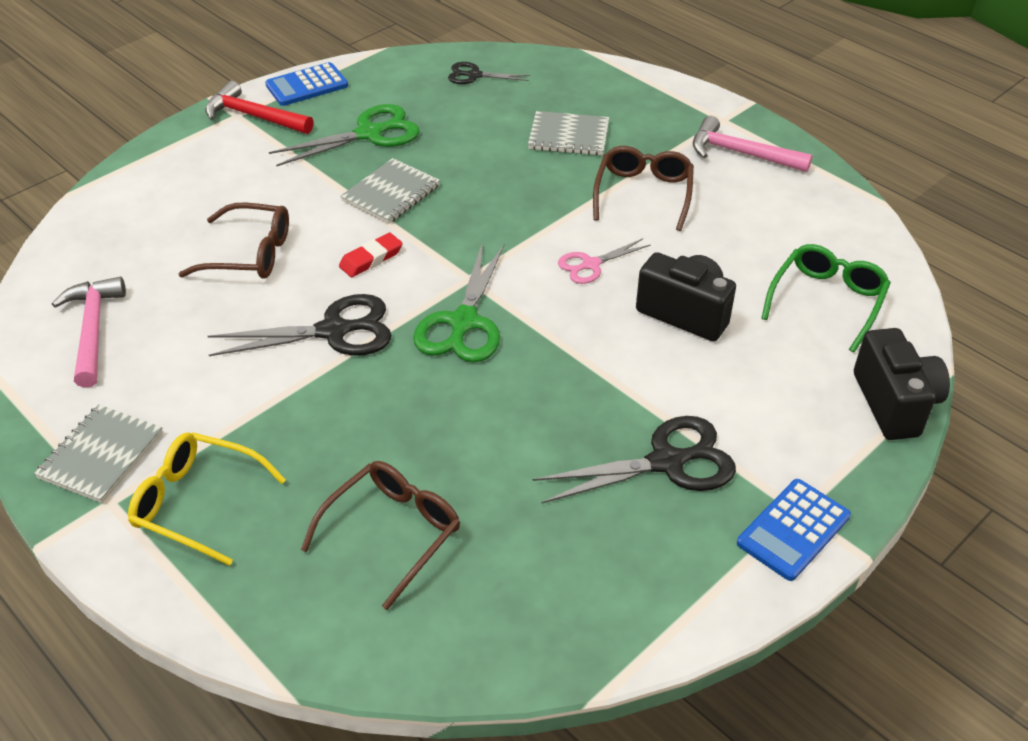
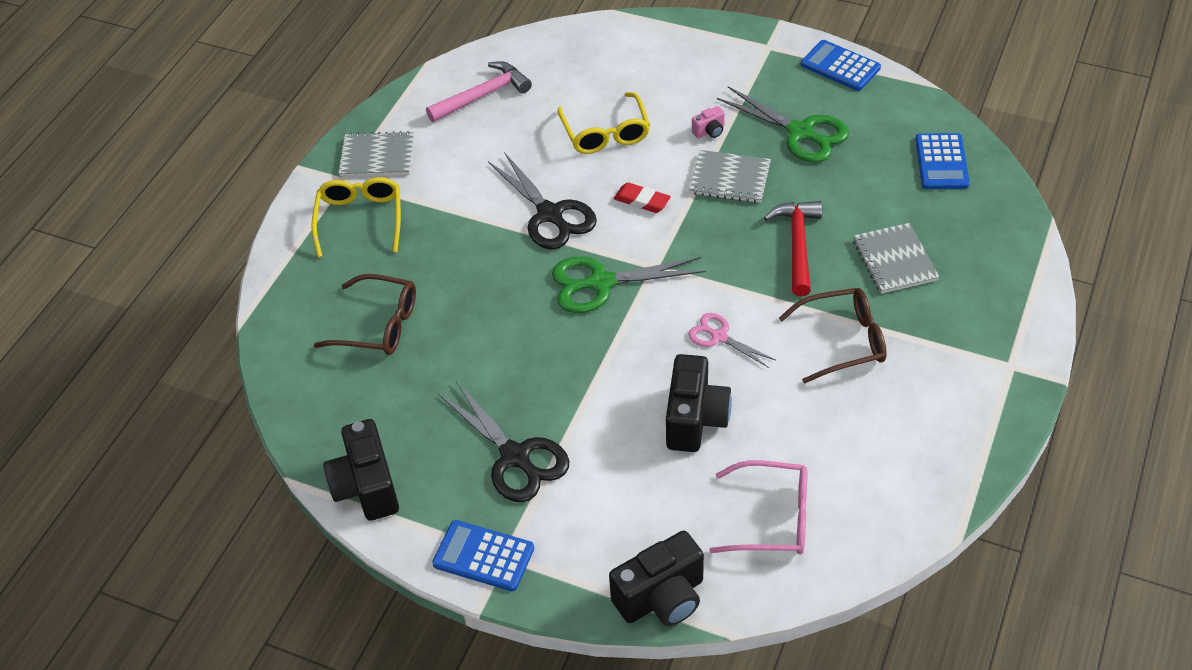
camera: 70 degrees right, 5 degrees up
brown glasses [179,202,289,279] -> yellow glasses [557,92,650,154]
red hammer [205,81,314,134] -> red hammer moved to [764,201,822,296]
black scissors [448,62,530,84] -> blue calculator [915,133,970,189]
pink hammer [693,116,813,172] -> none
green glasses [761,244,891,353] -> pink glasses [709,460,807,555]
none -> black camera [323,419,399,521]
none -> pink camera [692,106,725,138]

